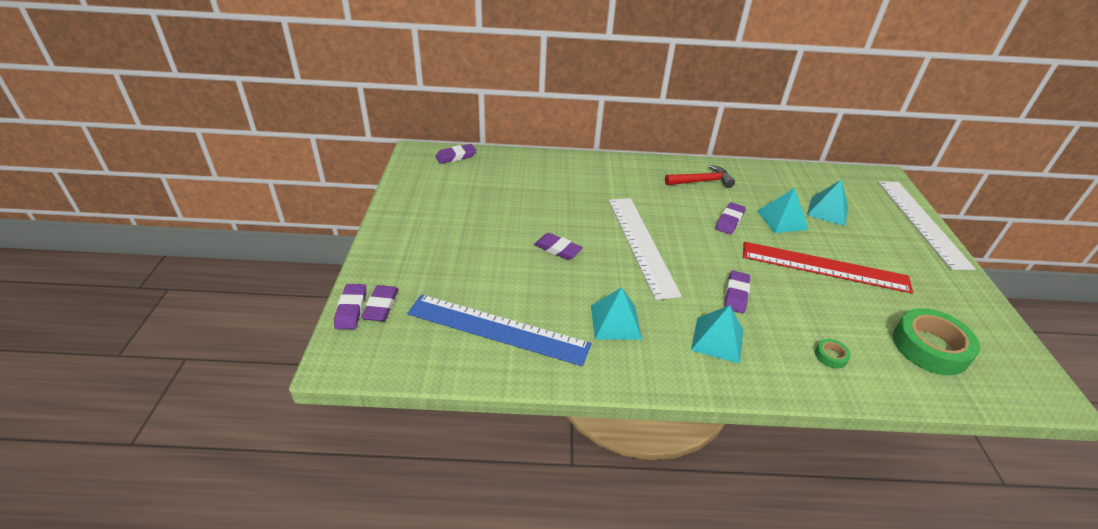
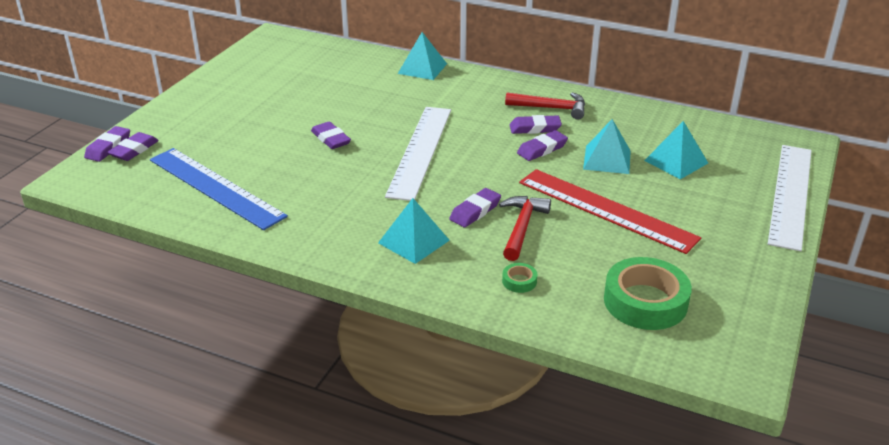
camera: 25 degrees right, 5 degrees down
purple eraser [435,144,476,164] -> purple eraser moved to [510,115,562,134]
turquoise pyramid [591,287,642,340] -> turquoise pyramid moved to [398,32,447,80]
none -> red hammer [499,196,551,261]

